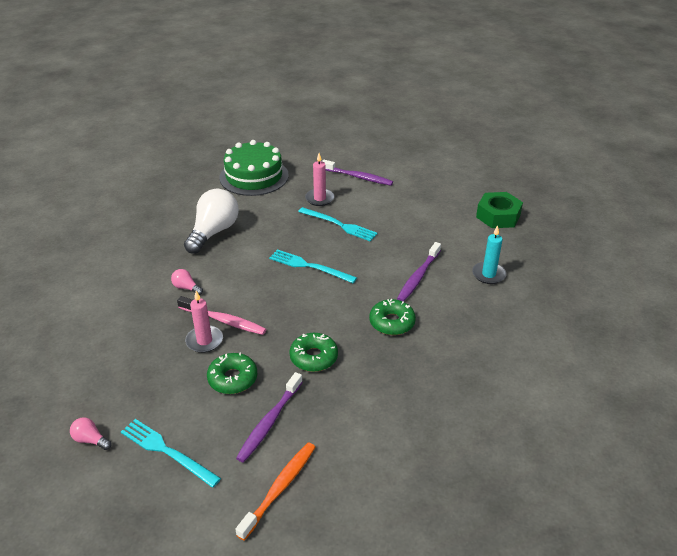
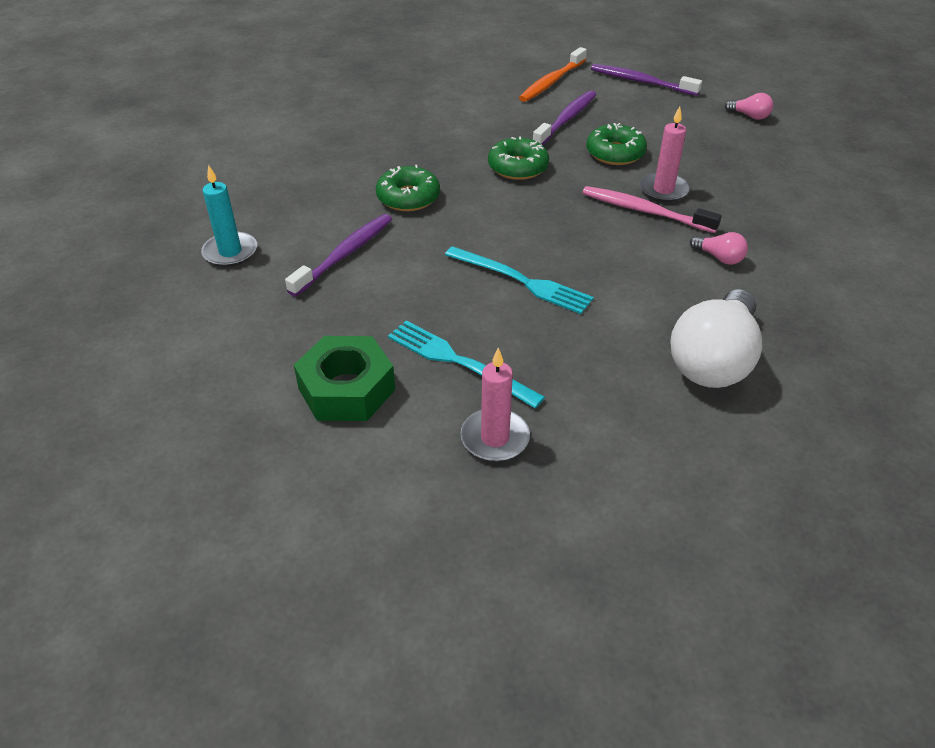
camera: 175 degrees left, 5 degrees up
turquoise fork [121,419,221,488] -> none
green cake [220,140,289,196] -> none
purple toothbrush [322,160,393,186] -> purple toothbrush moved to [591,64,702,96]
green nut [476,192,523,228] -> green nut moved to [294,336,395,421]

